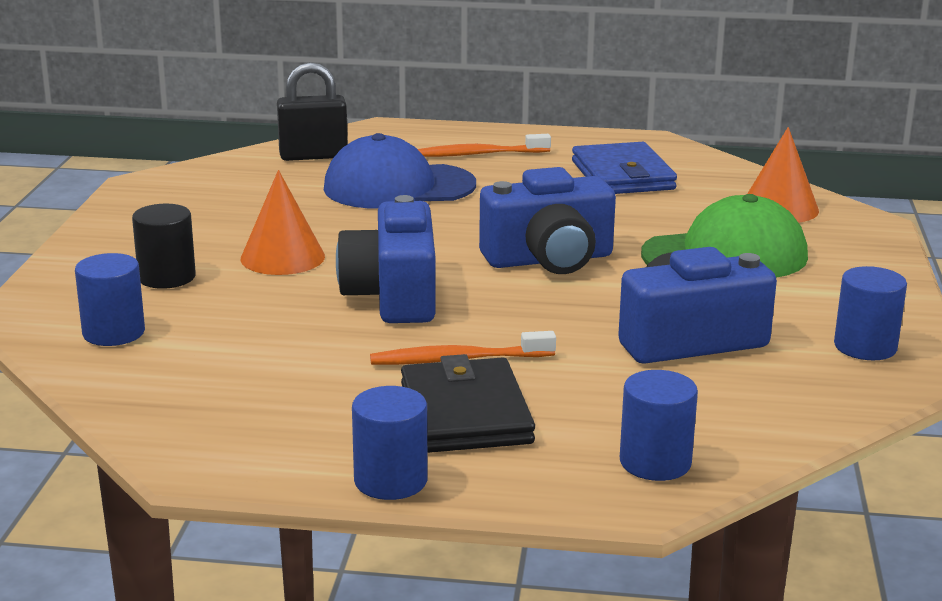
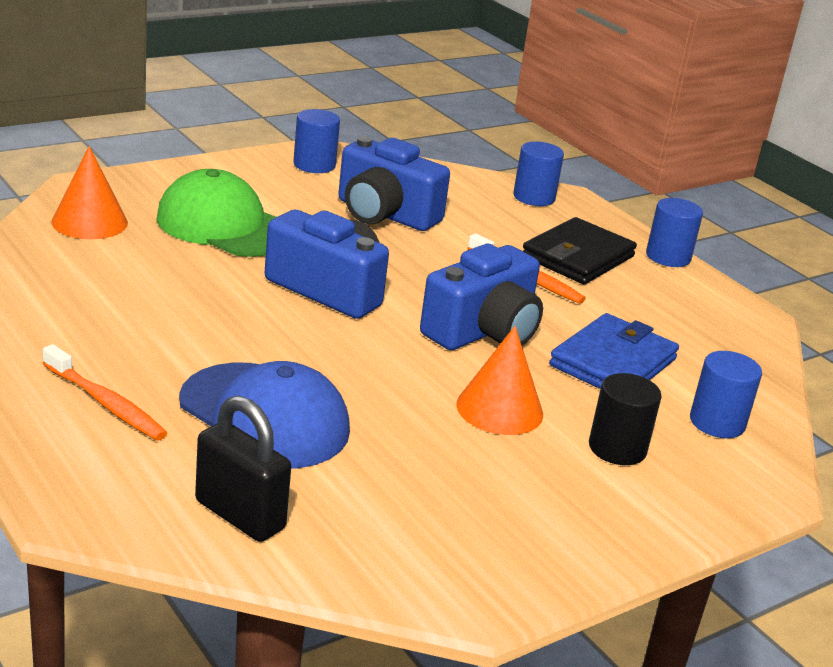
camera: 135 degrees left, 5 degrees up
blue wallet [572,142,677,194] -> blue wallet moved to [549,313,679,389]

